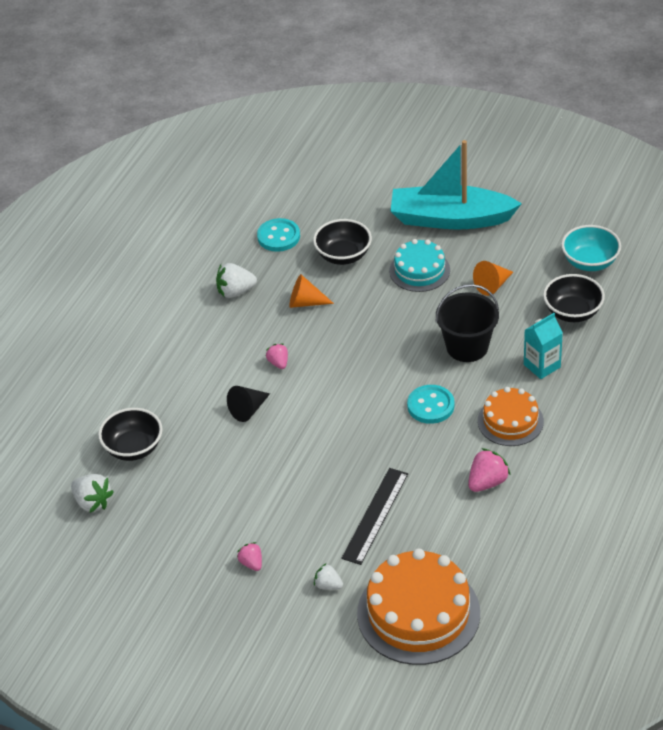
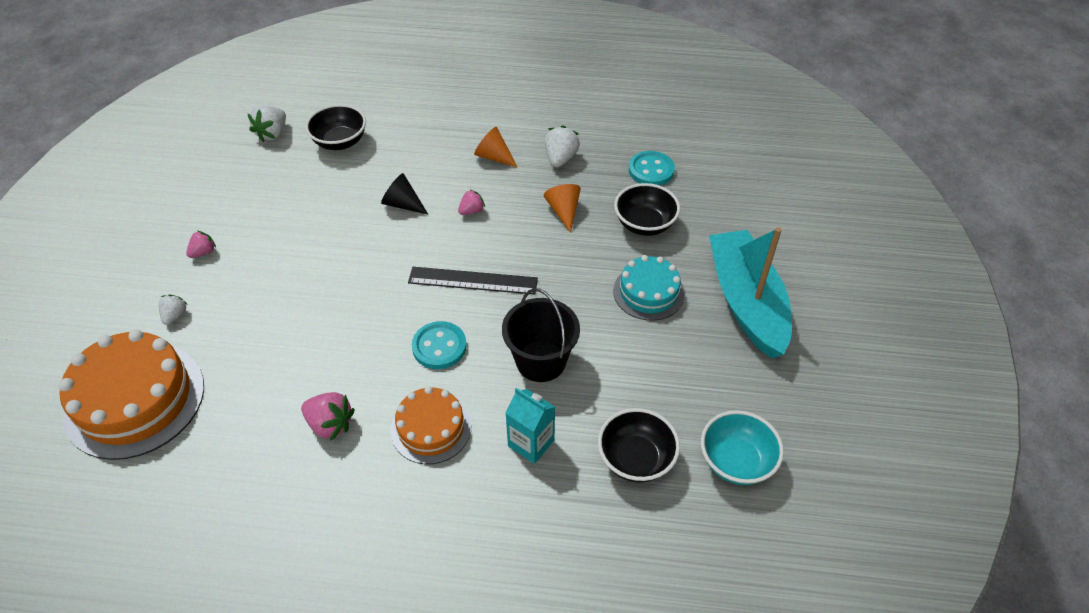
camera: 70 degrees right, 5 degrees up
white strawberry [216,263,257,298] -> white strawberry turned 45 degrees clockwise [545,125,580,168]
black ruler [341,468,408,565] -> black ruler moved to [408,267,538,295]
orange cone [473,261,513,296] -> orange cone moved to [474,127,518,168]

